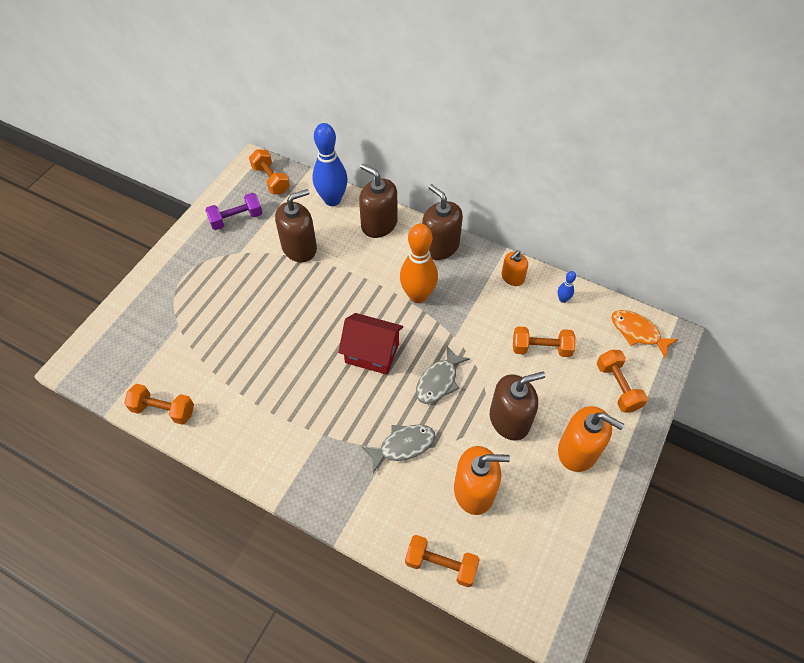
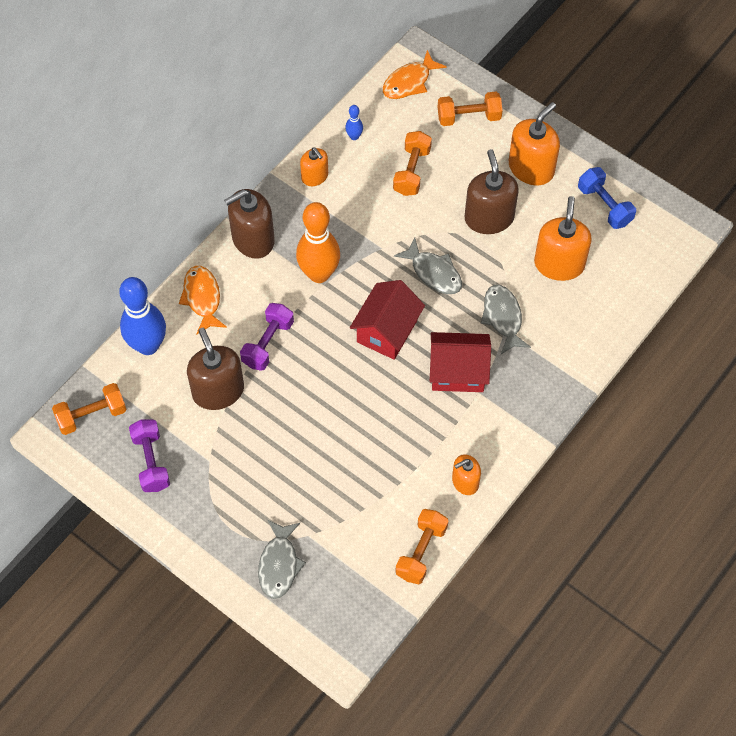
camera: 80 degrees left, 5 degrees up
brown soap dispenser [359,164,398,238] -> orange fish [179,266,227,335]
orange dumbbell [405,535,480,587] -> none
none -> purple dumbbell [240,303,294,371]
none -> grey fish [258,520,306,599]
none -> red house [430,332,491,392]
none -> orange soap dispenser [452,454,481,495]
none -> blue dumbbell [578,167,636,229]

